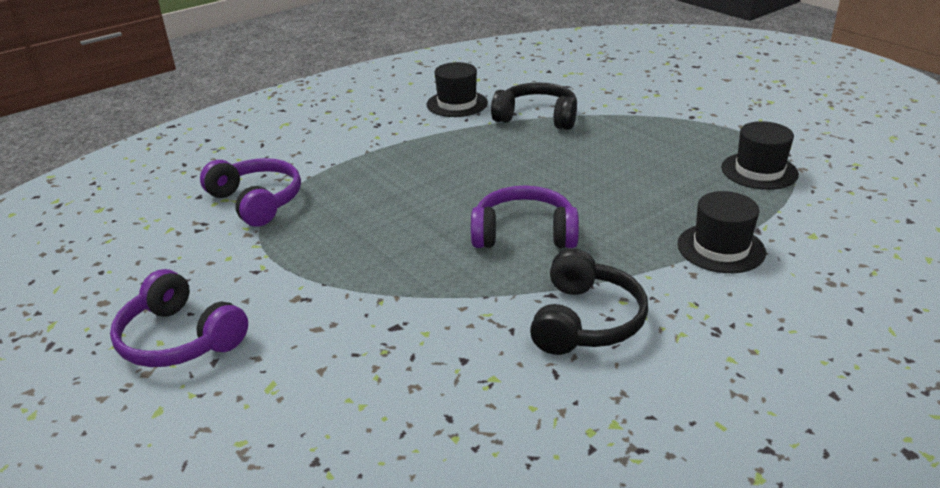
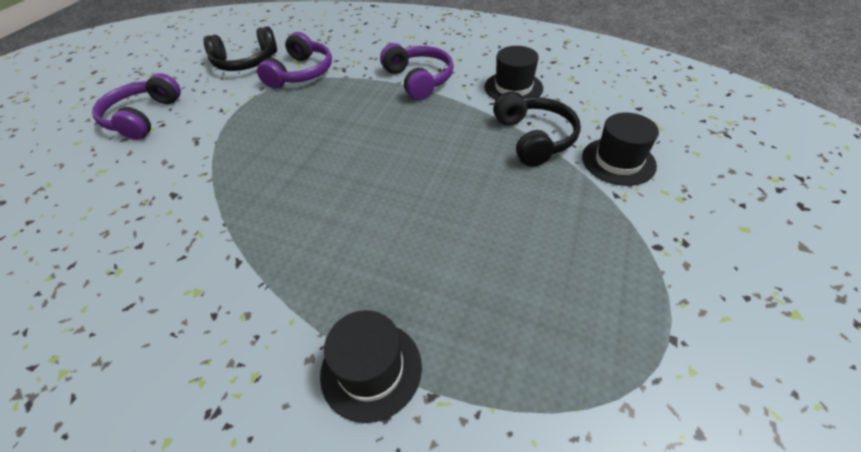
camera: 60 degrees right, 15 degrees up
purple headphones [471,185,579,248] -> purple headphones moved to [380,43,454,100]
black headphones [530,248,648,355] -> black headphones moved to [203,26,277,71]
black hat [721,121,799,190] -> black hat moved to [582,113,659,186]

